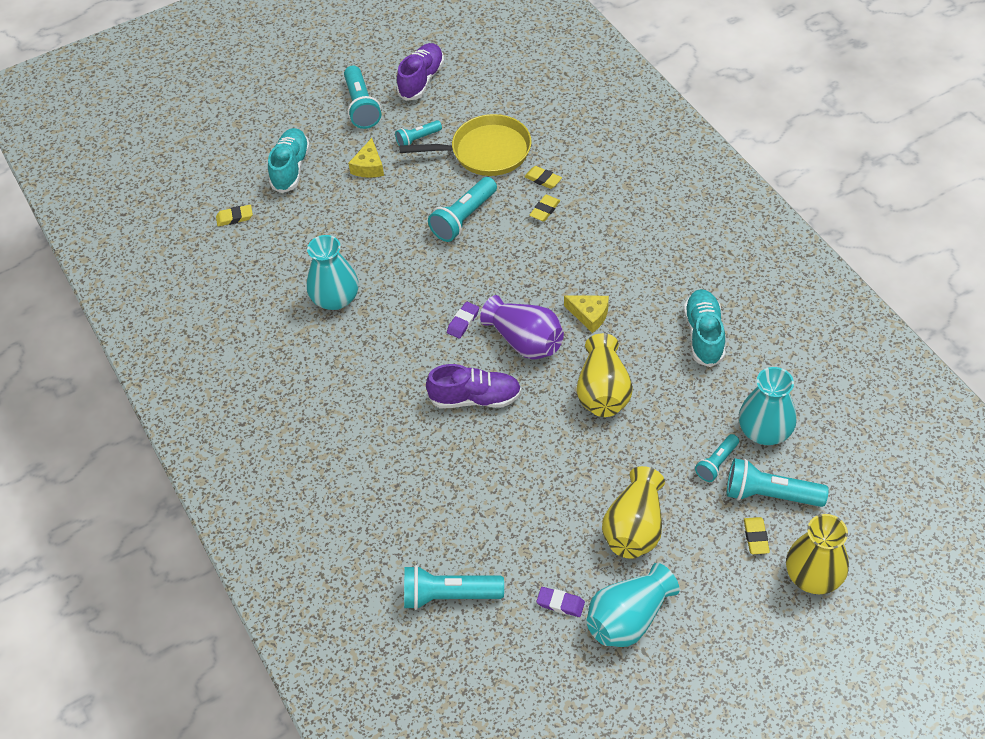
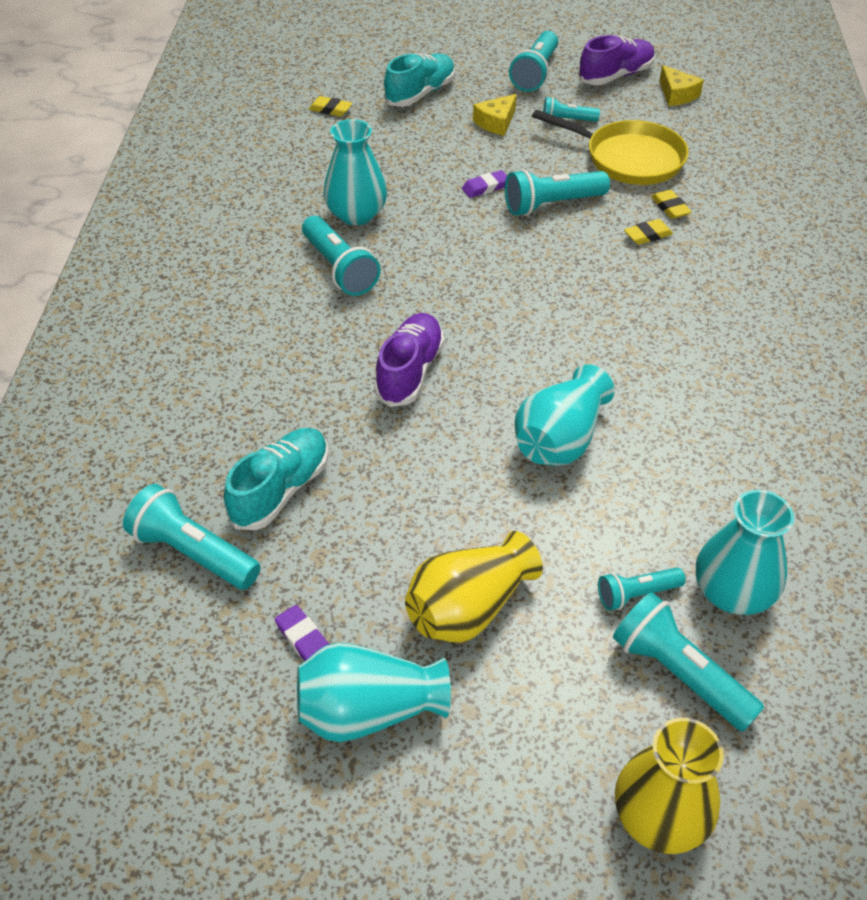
camera: 30 degrees right, 5 degrees down
purple shoe [426,364,522,408] -> purple shoe turned 105 degrees counterclockwise [374,313,444,407]
purple eraser [447,302,479,339] -> purple eraser moved to [462,170,507,198]
purple vase [480,295,564,360] -> none
yellow cheese [564,295,609,333] -> yellow cheese moved to [659,65,704,106]
yellow vase [577,333,633,417] -> turquoise vase [515,364,615,466]
turquoise shoe [684,289,725,367] -> turquoise shoe moved to [224,428,329,530]
yellow eraser [744,517,770,554] -> none
none -> turquoise flashlight [302,216,380,296]

